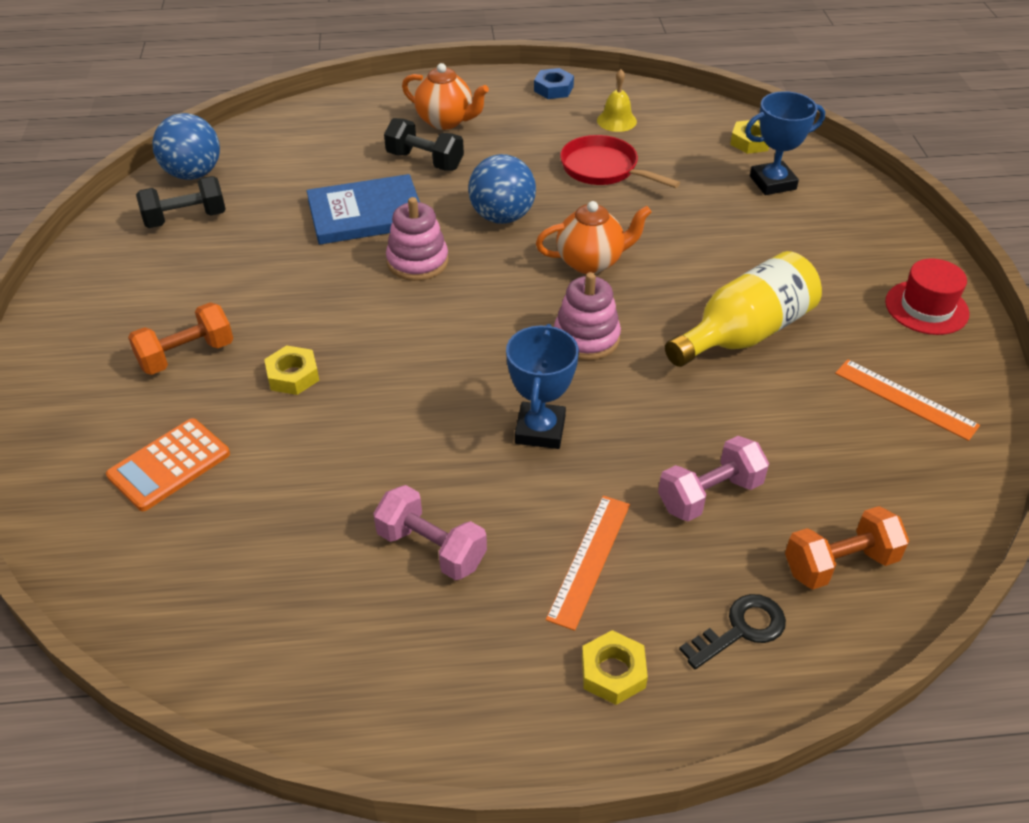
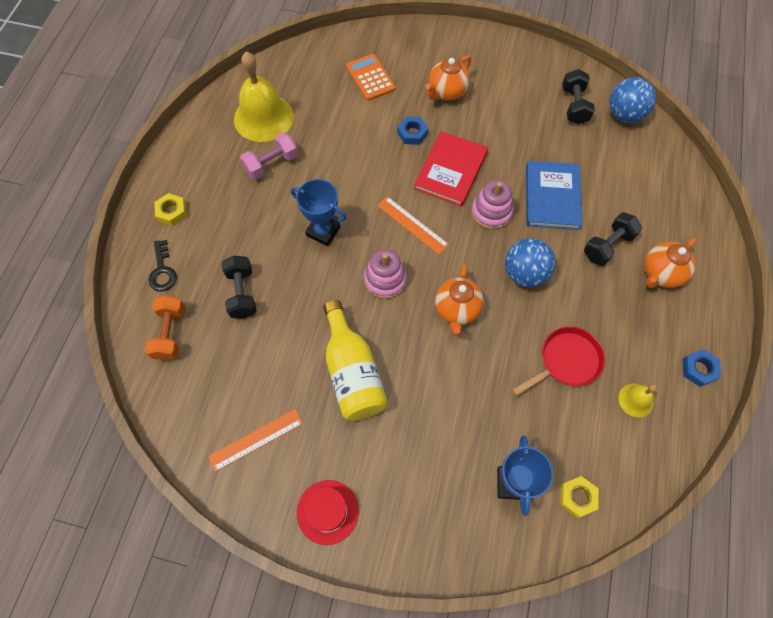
camera: 110 degrees right, 20 degrees up
orange dumbbell [128,302,233,375] -> orange teapot [426,55,472,100]
yellow nut [264,345,319,395] -> blue nut [397,116,428,145]
orange ruler [546,496,630,631] -> orange ruler moved to [377,196,449,255]
pink dumbbell [658,436,769,522] -> black dumbbell [222,256,256,319]
none -> yellow bell [234,51,294,142]
none -> red book [414,131,488,207]

